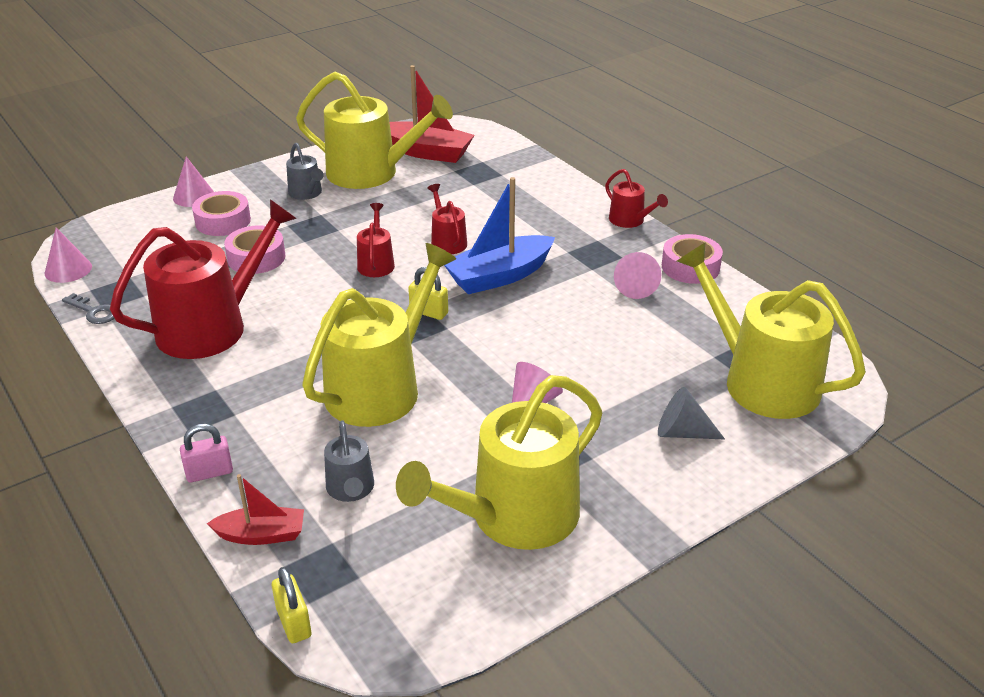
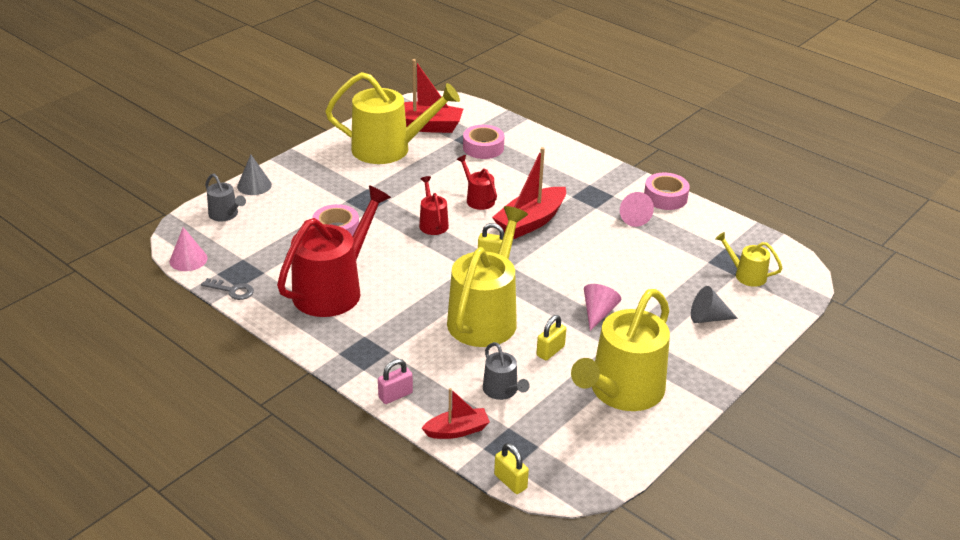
camera: 15 degrees left, 0 degrees up
pink cone [173,156,214,207] -> grey cone [237,154,272,195]
pink tape [192,191,251,236] -> pink tape moved to [463,125,504,159]
grey watering can [286,143,324,200] -> grey watering can moved to [205,174,246,221]
blue boat [444,177,555,294] -> red boat [492,147,566,239]
red watering can [605,169,668,228] -> none
yellow watering can [677,242,866,419] -> yellow watering can [715,232,782,287], size x0.47
none -> yellow padlock [536,315,566,360]

